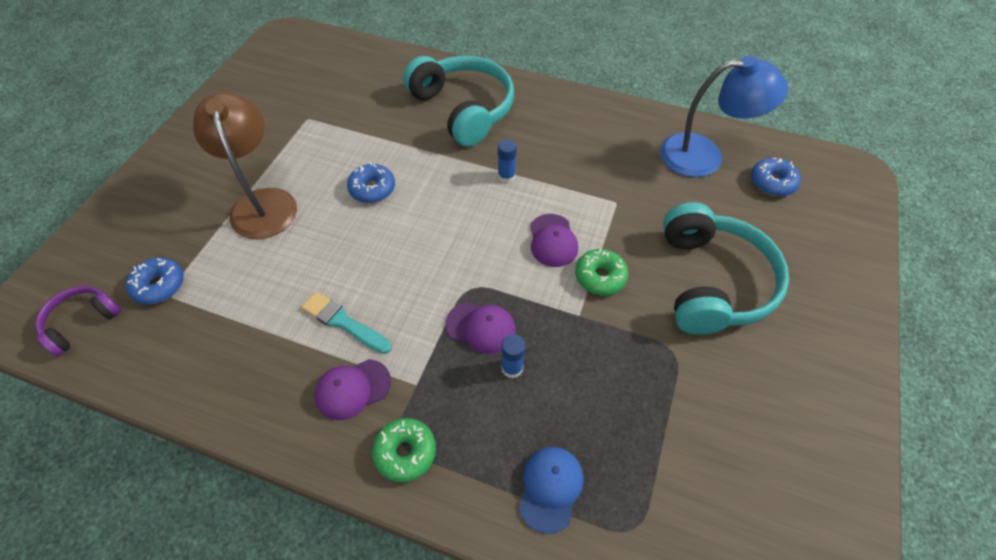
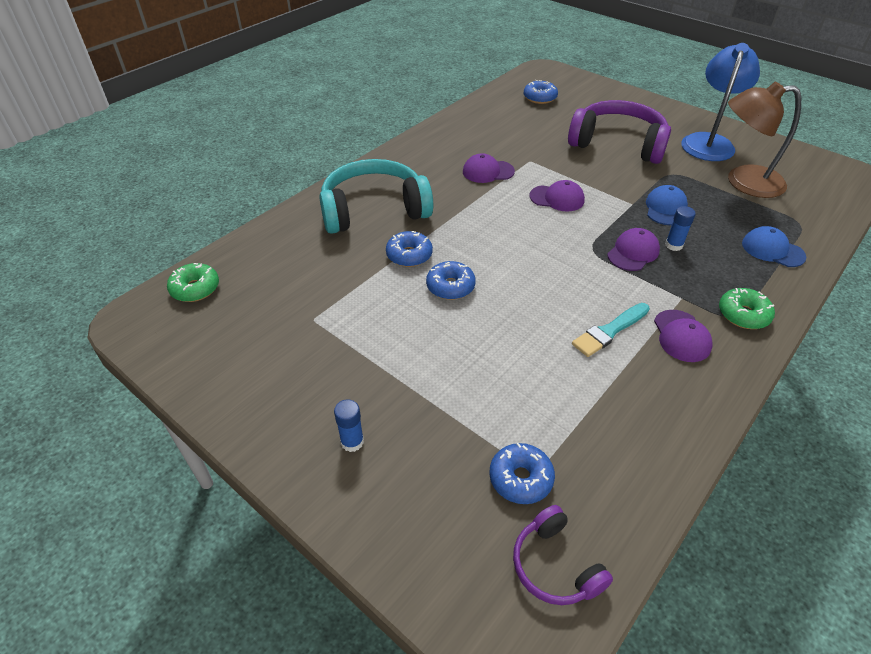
camera: 70 degrees left, 10 degrees down
brown lamp [193,93,297,239] -> brown lamp moved to [728,82,801,198]
blue glue stick [498,139,517,183] -> blue glue stick moved to [334,399,364,452]
green donut [575,249,628,296] -> green donut moved to [167,263,219,302]
blue lamp [660,55,788,177] -> blue lamp moved to [681,43,760,161]
turquoise headphones [663,202,789,335] -> purple headphones [568,100,671,164]
none -> blue donut [386,231,433,267]
none -> purple cap [463,153,515,183]
none -> blue cap [646,185,688,225]

